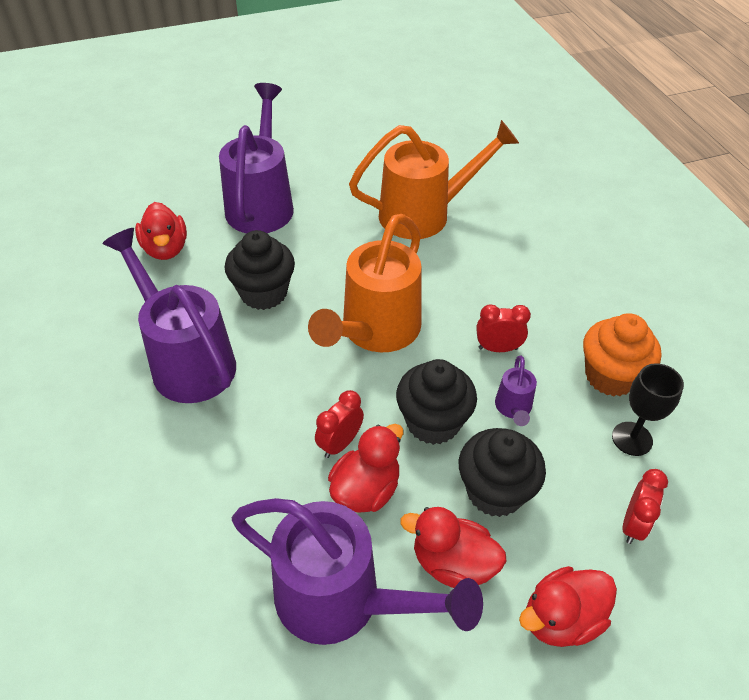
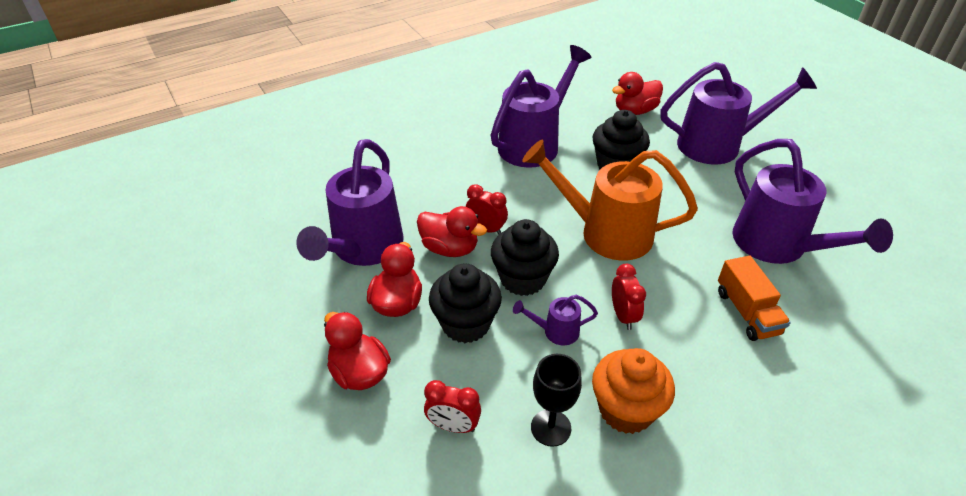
camera: 80 degrees right, 5 degrees down
orange watering can [349,120,519,239] -> purple watering can [732,139,893,264]
none -> orange truck [718,256,791,341]

